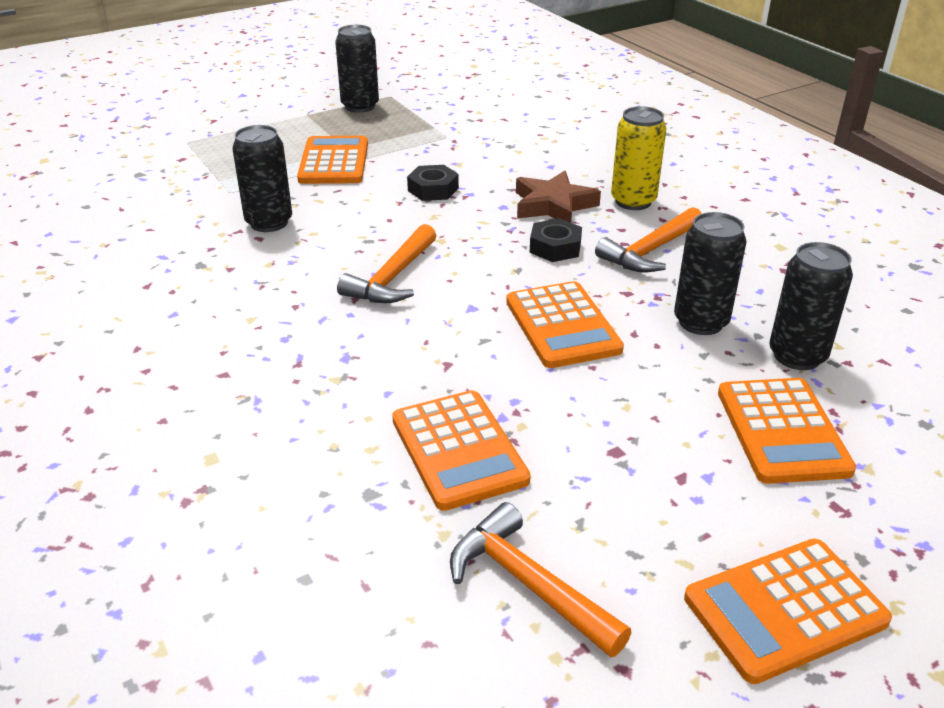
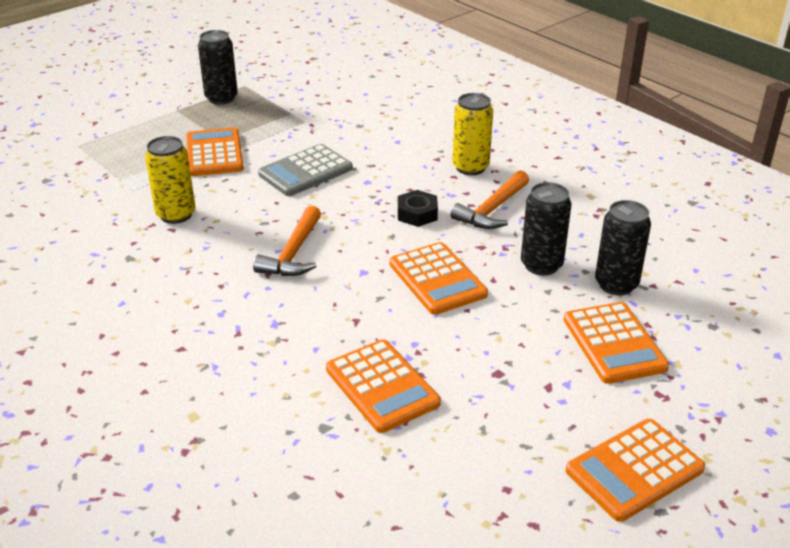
camera: 10 degrees left, 0 degrees up
black can [232,125,292,232] -> yellow can [145,136,195,224]
black nut [407,165,459,201] -> grey calculator [258,144,353,196]
orange hammer [450,502,632,657] -> none
brown star [516,171,601,223] -> none

